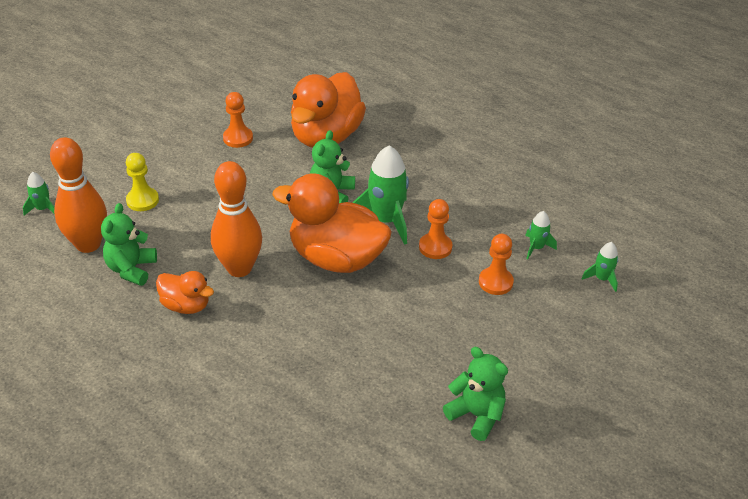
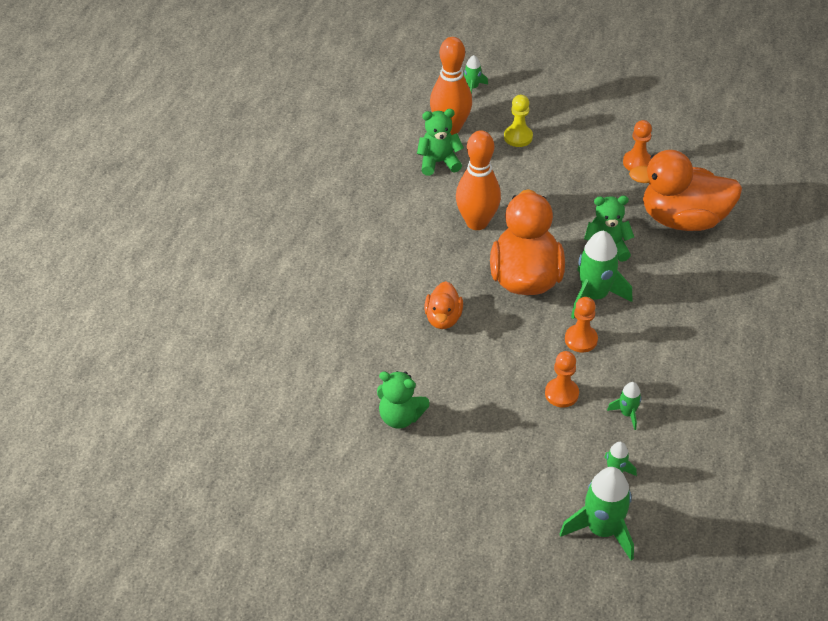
camera: 70 degrees right, 5 degrees up
orange duck [156,271,214,314] -> orange duck moved to [424,281,463,329]
green teddy bear [443,347,508,441] -> green teddy bear turned 90 degrees clockwise [377,371,430,429]
none -> green rocket [560,467,634,560]

